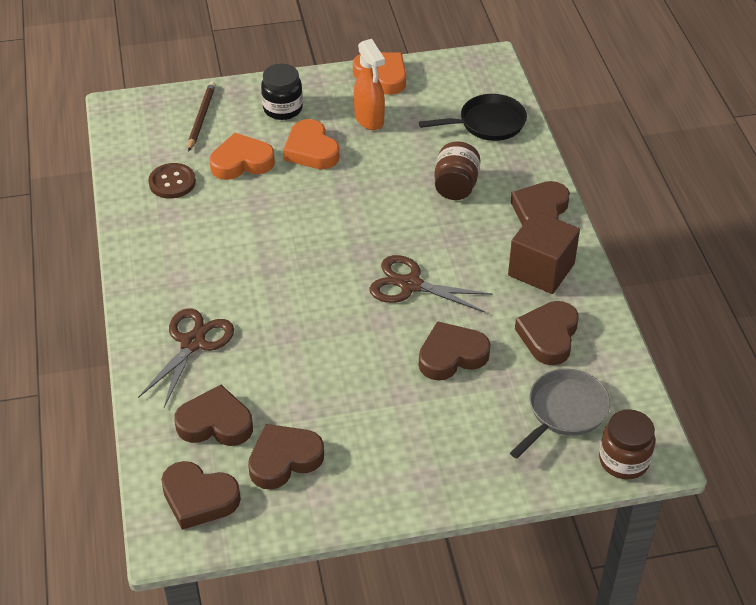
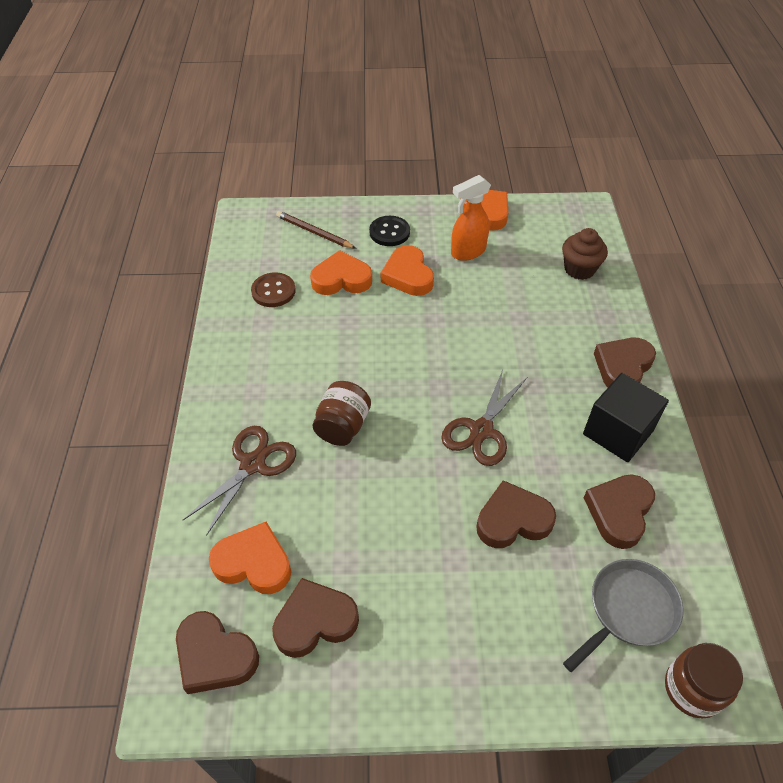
camera: 10 degrees right, 5 degrees up
brown heart [174,385,253,446] -> orange heart [209,522,291,594]
brown pencil [188,82,216,152] -> brown pencil turned 75 degrees counterclockwise [276,211,357,249]
black jar [261,64,303,120] -> black button [369,216,410,246]
orange spray bottle [354,39,385,130] -> orange spray bottle turned 75 degrees clockwise [451,175,491,261]
brown scissors [369,255,493,313] -> brown scissors turned 90 degrees counterclockwise [441,370,527,466]
black pan [419,94,527,141] -> brown cupcake [562,228,608,280]
brown jar [434,141,480,200] -> brown jar moved to [313,381,371,446]
brown cube [508,211,580,294] -> black cube [583,373,669,462]

